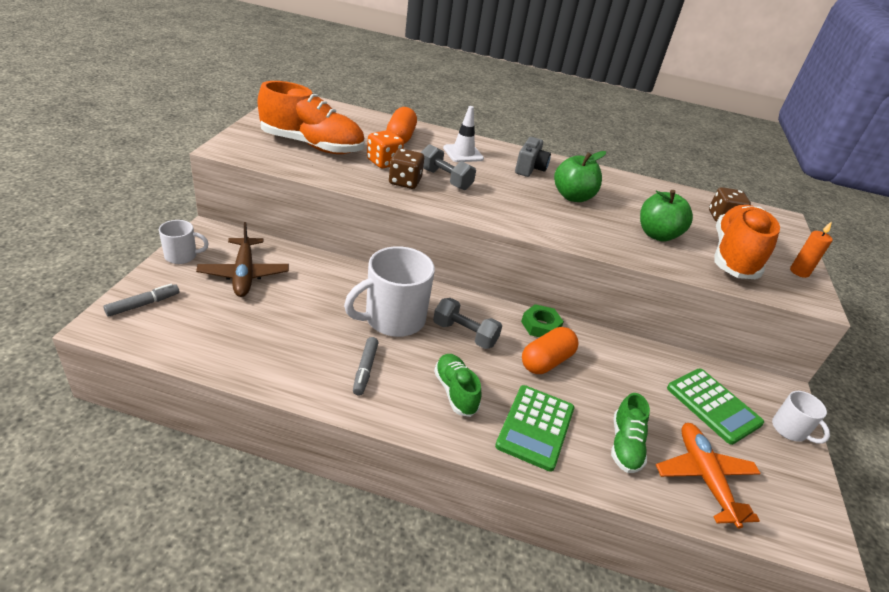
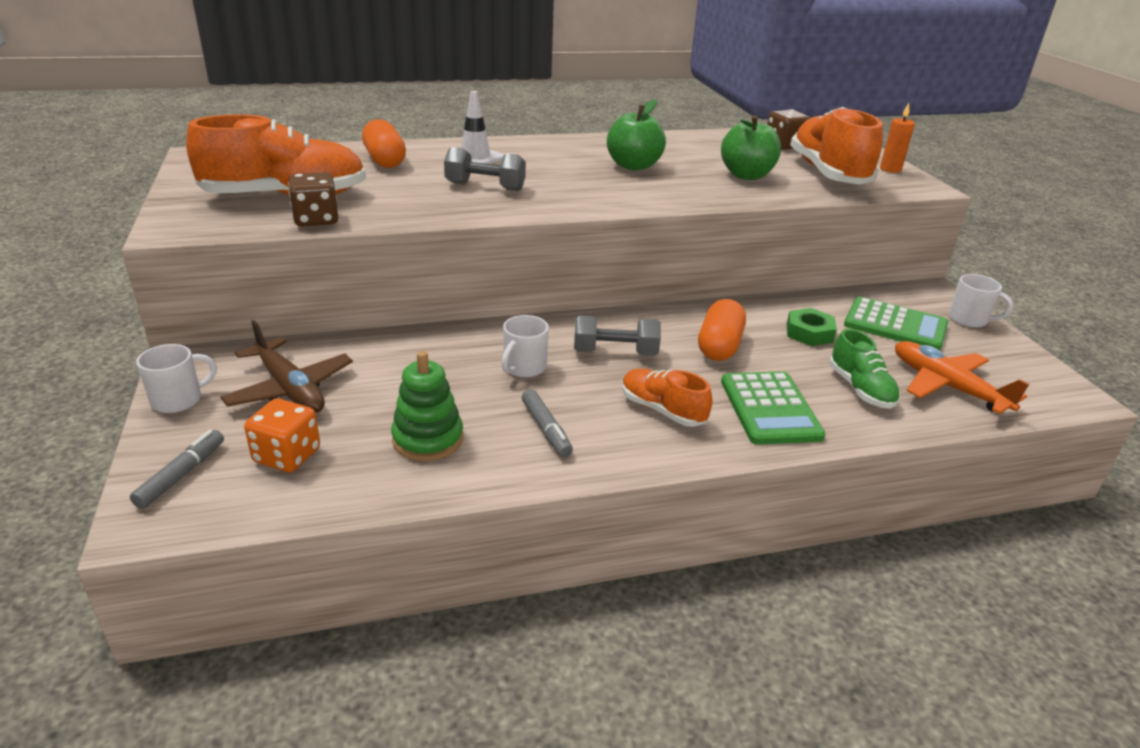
camera: 25 degrees left, 5 degrees down
white mug [344,246,435,337] -> white mug [502,315,549,378], size x0.52
orange dice [367,130,404,168] -> orange dice moved to [244,398,320,472]
brown dice [389,148,424,189] -> brown dice moved to [288,172,338,227]
green shoe [434,354,482,417] -> orange shoe [622,369,712,427]
grey camera [515,137,551,177] -> none
green nut [521,304,564,337] -> green nut moved to [787,308,837,346]
none -> green stacking toy [391,351,463,461]

